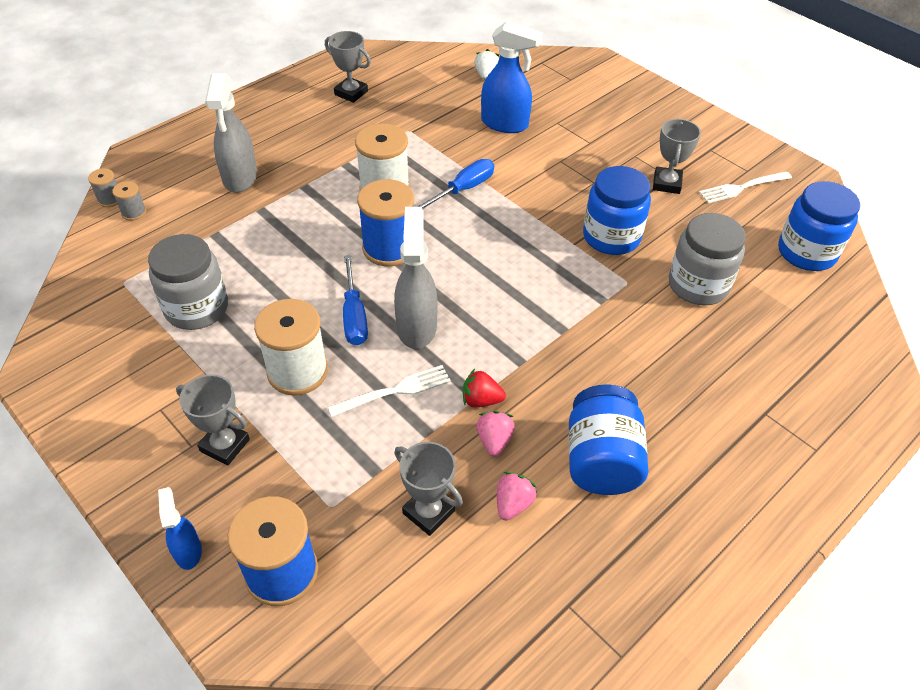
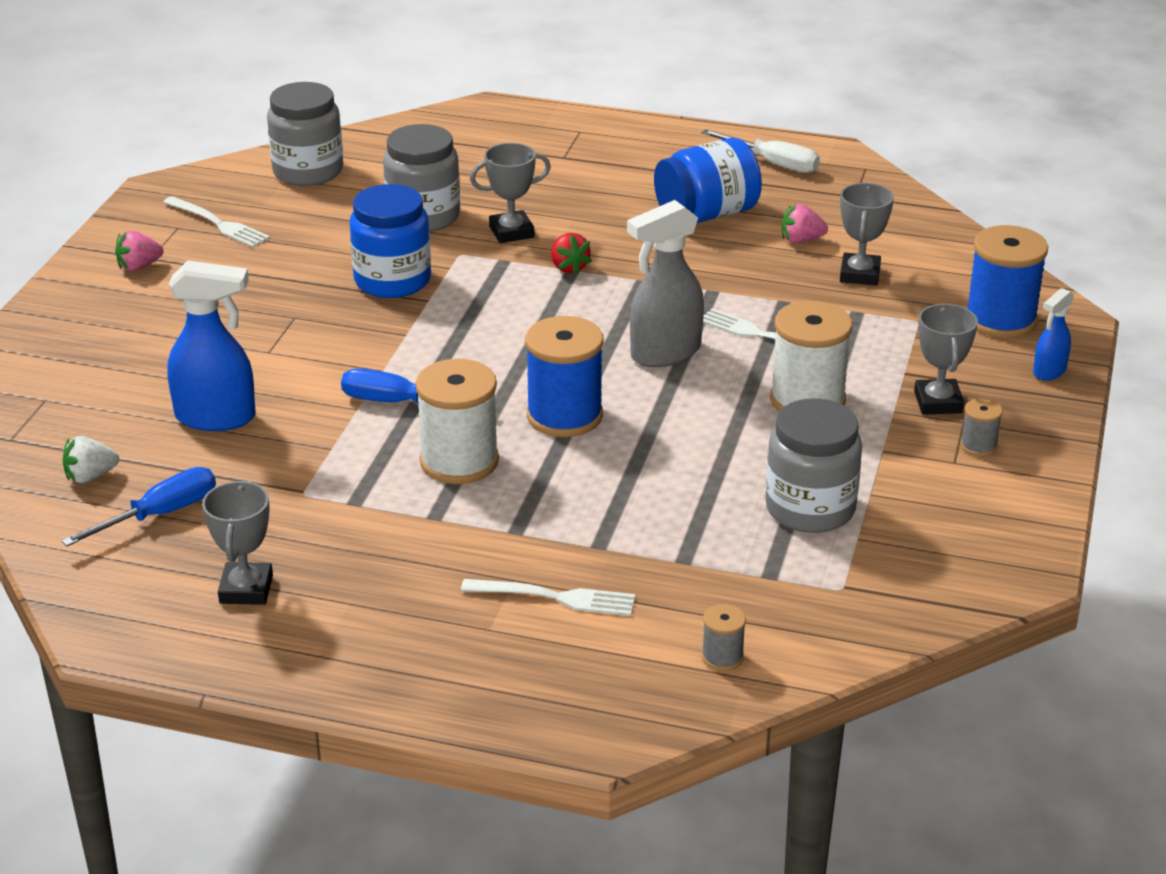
camera: 120 degrees left, 15 degrees down
grey spool [88,168,117,207] -> grey spool moved to [960,398,1003,456]
grey spray bottle [205,73,257,193] -> white fork [461,579,635,616]
blue screwdriver [343,255,368,345] -> blue screwdriver moved to [61,467,216,547]
red strawberry [463,369,506,407] -> red strawberry moved to [551,233,592,275]
pink strawberry [476,411,515,456] -> pink strawberry moved to [115,231,164,271]
blue spray bottle [481,21,542,133] -> blue spray bottle turned 105 degrees clockwise [167,261,256,431]
grey trophy [653,119,701,194] -> grey trophy moved to [470,143,551,243]
blue jar [778,181,860,271] -> grey jar [267,82,343,186]
none -> white screwdriver [701,129,820,173]

